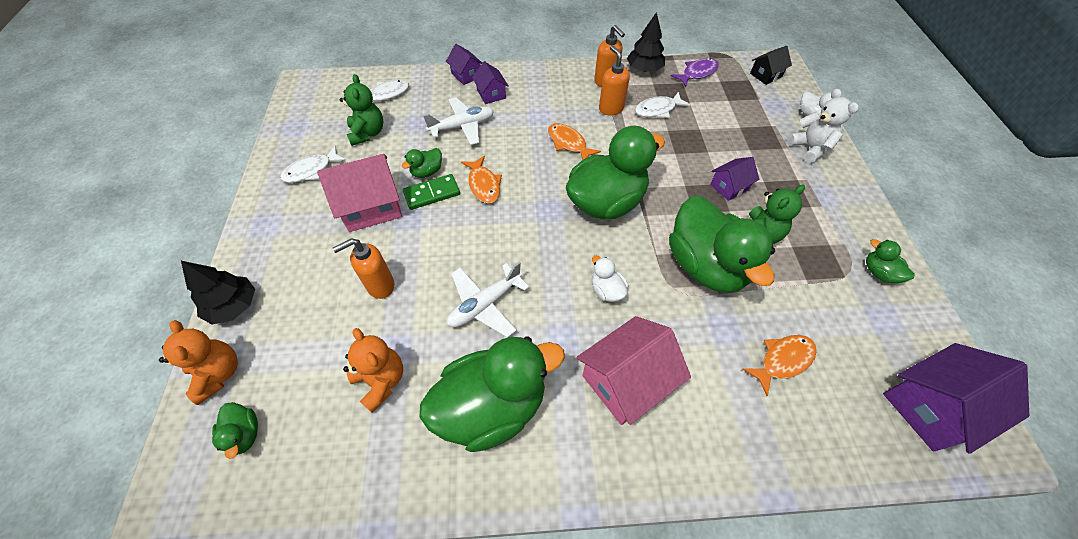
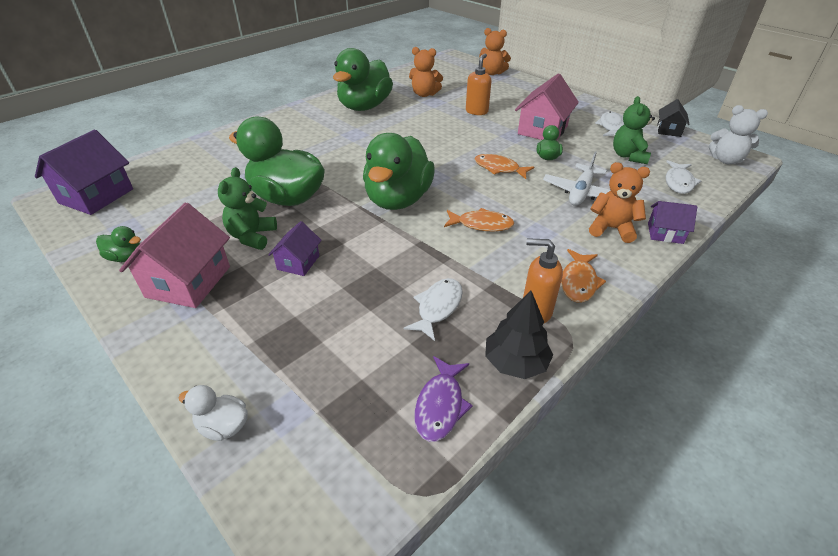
camera: 140 degrees right, 15 degrees down
black tree [181,261,255,324] -> none
green duck [212,402,258,459] -> none
green teddy bear [340,74,384,146] -> green teddy bear turned 60 degrees clockwise [613,96,655,164]
green domino [403,174,460,210] -> none
white plane [447,262,529,338] -> none
purple house [472,61,509,104] -> orange teddy bear [589,162,650,243]
pink house [577,316,691,425] -> pink house moved to [119,202,230,308]
white duck [592,256,628,302] -> none
orange soap dispenser [599,45,630,115] -> none
orange fish [743,335,817,396] -> orange fish moved to [561,249,606,303]
black house [750,46,792,85] -> black house moved to [657,99,690,137]
white teddy bear [787,89,858,163] -> white teddy bear moved to [709,105,768,164]

